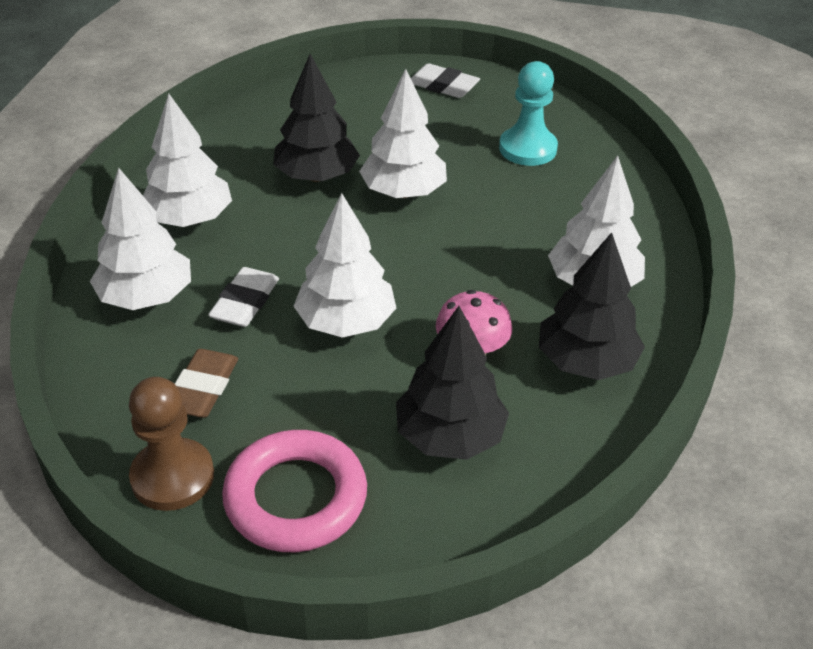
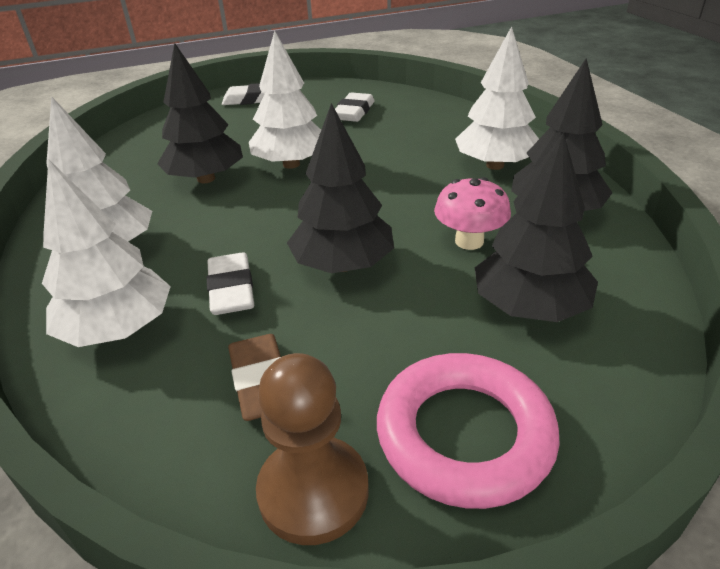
camera: 30 degrees left, 5 degrees down
white tree [294,193,396,338] -> black tree [287,103,394,273]
turquoise pawn [499,61,558,166] -> white eraser [335,92,374,122]

